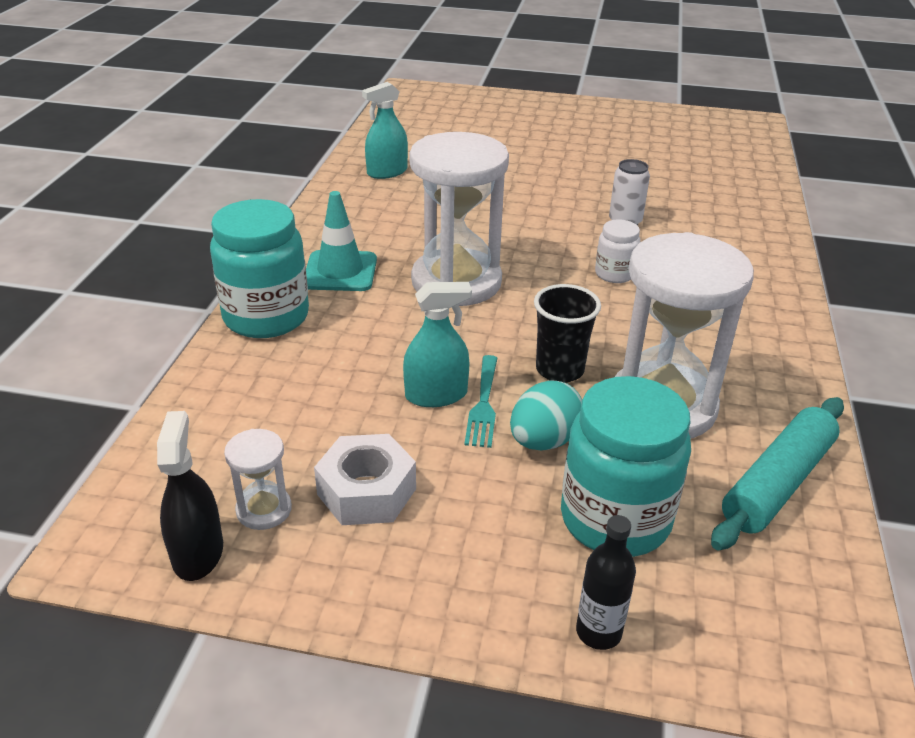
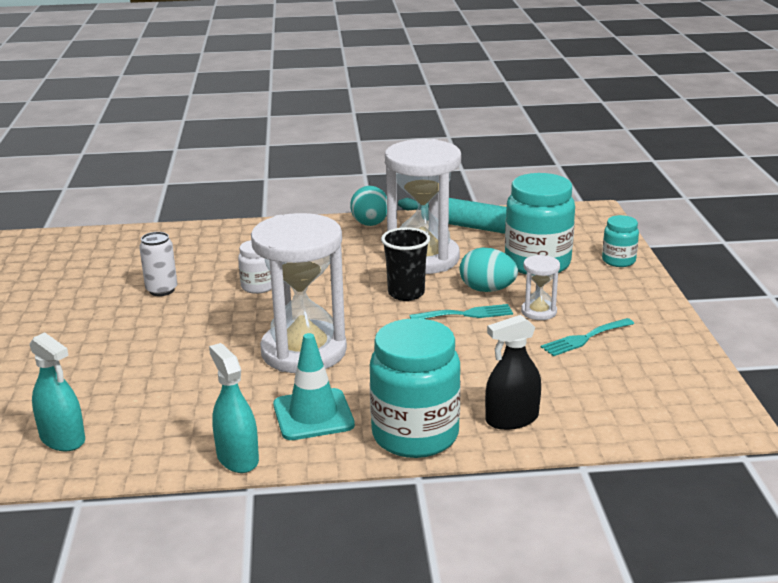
camera: 105 degrees left, 10 degrees down
black spray bottle [157,411,223,581] -> black spray bottle moved to [485,315,541,430]
white hourglass [224,429,292,530] -> white hourglass moved to [521,255,560,320]
white nut [314,434,416,525] -> turquoise fork [541,318,634,356]
turquoise spray bottle [403,282,472,407] -> turquoise spray bottle moved to [209,343,259,473]
black bottle [576,515,636,650] -> turquoise jar [602,215,639,267]
none -> turquoise egg [350,186,387,226]

